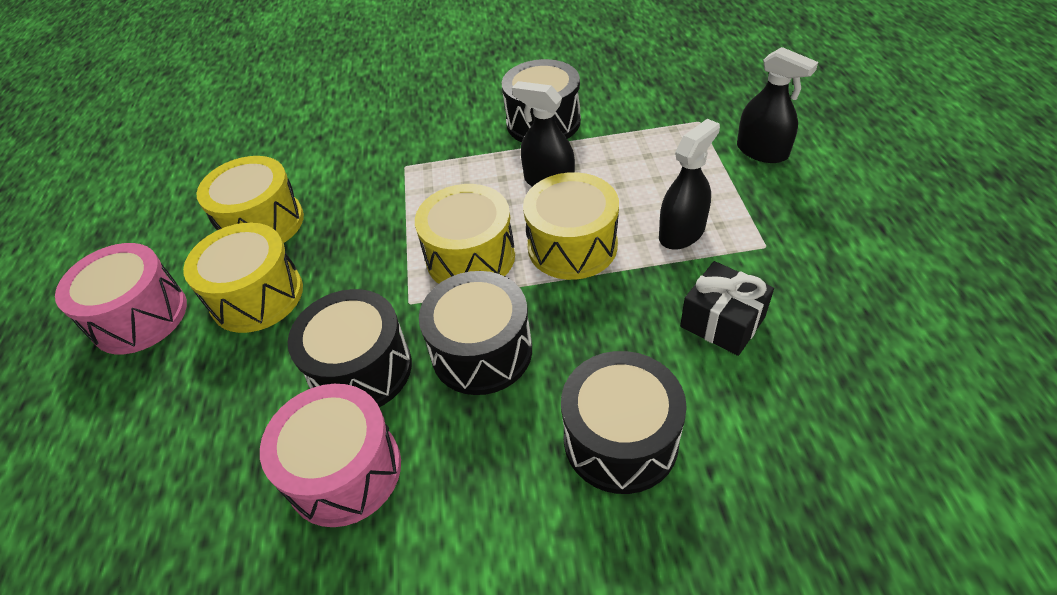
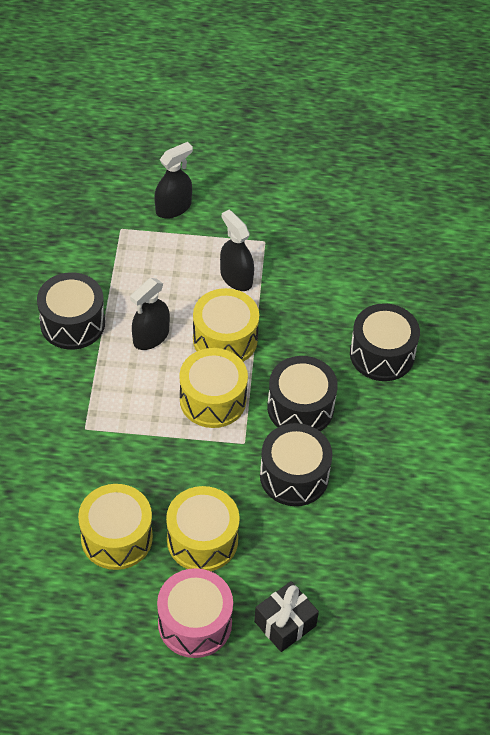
camera: 85 degrees left, 5 degrees up
pink drum [260,384,401,527] -> none
black gift [680,261,774,356] -> black gift moved to [254,581,319,652]

